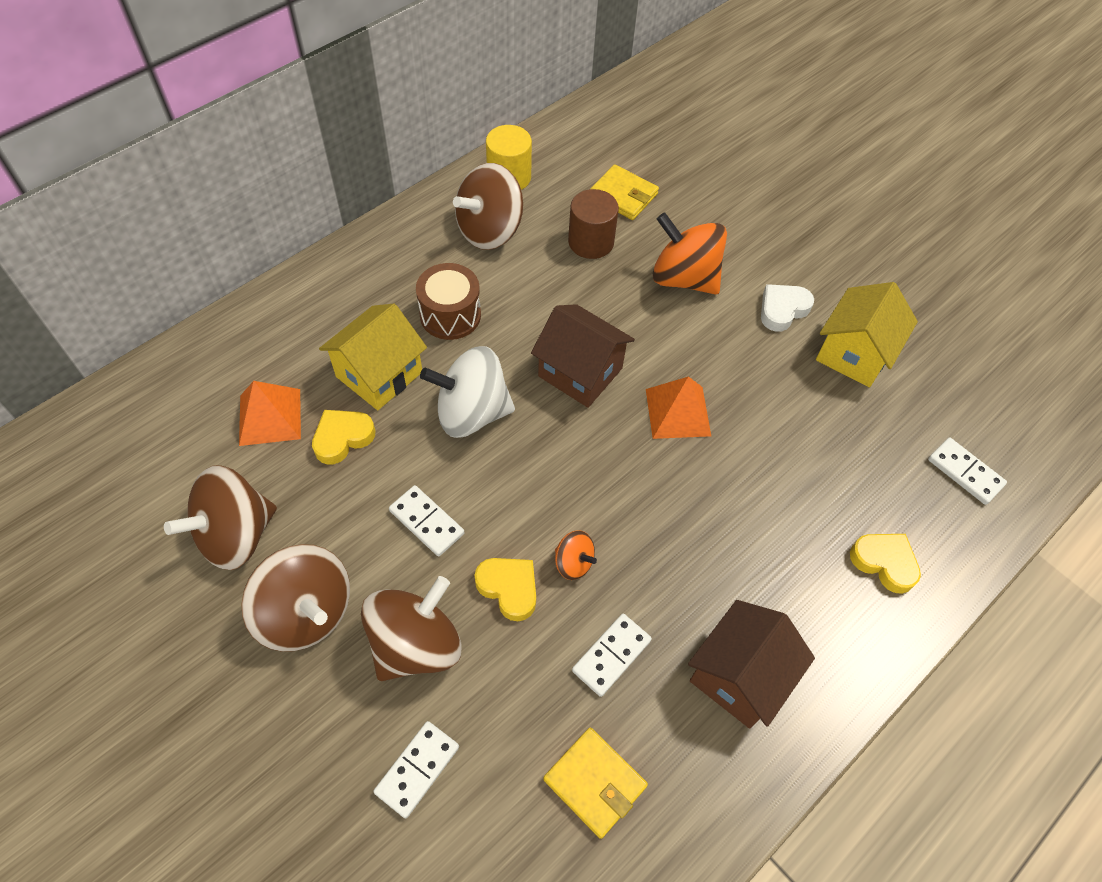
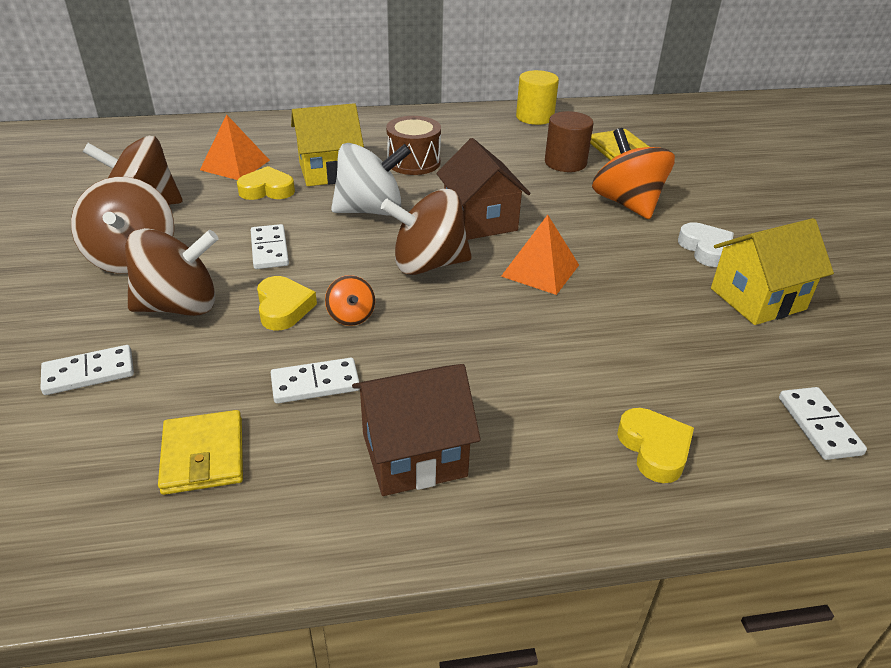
camera: 35 degrees right, 20 degrees down
white spinning top [420,346,515,438] -> white spinning top turned 135 degrees clockwise [331,143,411,216]
brown spinning top [453,163,523,250] -> brown spinning top moved to [381,189,472,275]
white heart [761,284,814,332] -> white heart turned 75 degrees clockwise [678,222,734,267]

